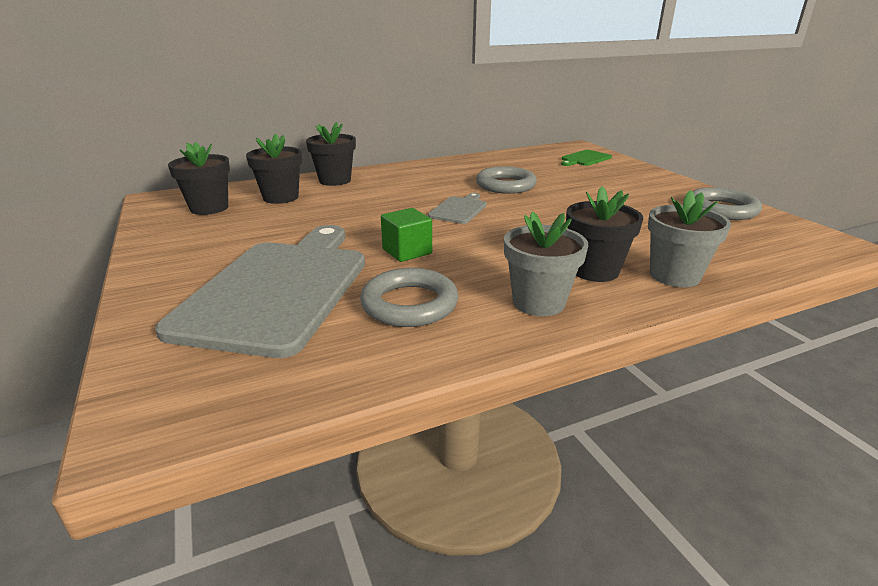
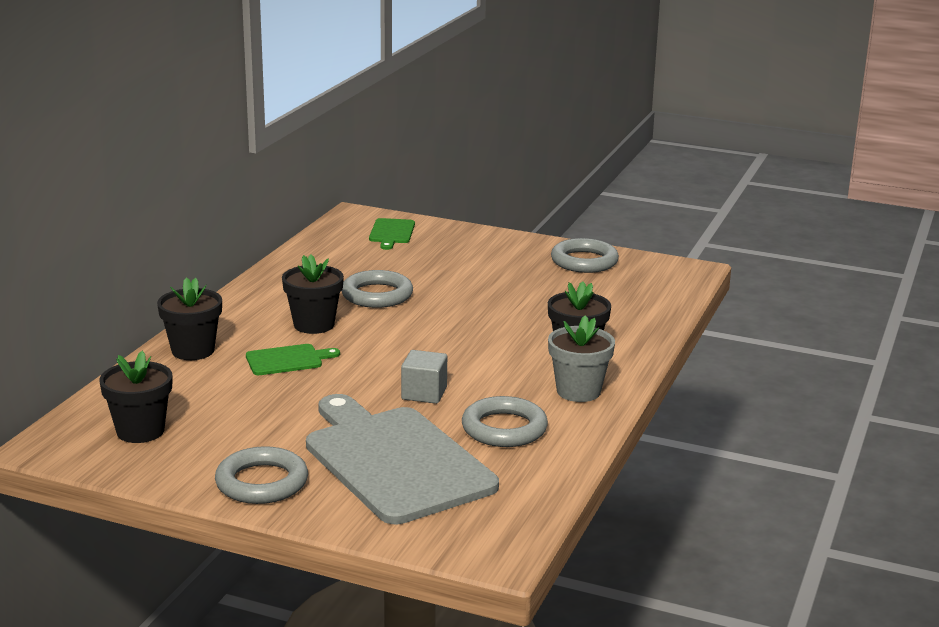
camera: 45 degrees left, 5 degrees down
black flower pot [246,134,302,204] -> black flower pot moved to [282,255,344,334]
green cube [381,208,432,262] -> grey cube [401,350,447,404]
grey cutting board [428,193,487,224] -> none
grey flower pot [648,190,731,287] -> none
none -> grey ring [215,446,308,504]
none -> green cutting board [246,344,340,375]

